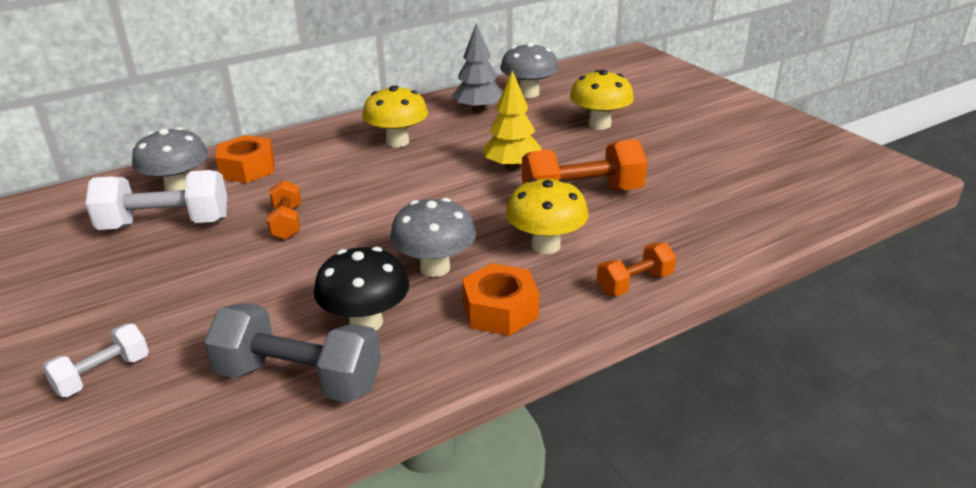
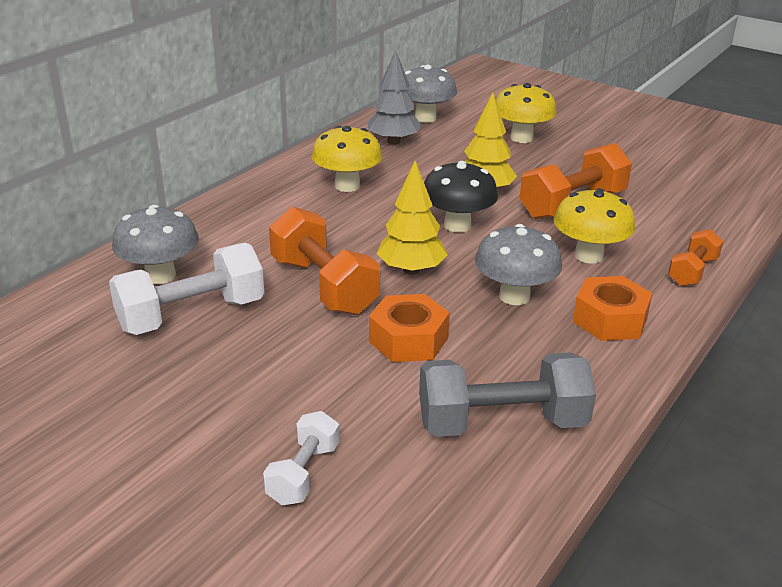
camera: 25 degrees left, 0 degrees up
orange nut [215,135,275,183] -> orange nut moved to [369,294,450,362]
orange dumbbell [267,180,301,240] -> orange dumbbell [269,206,380,315], size x1.77
black mushroom [314,247,409,331] -> black mushroom moved to [424,161,498,233]
none -> yellow tree [377,161,448,275]

